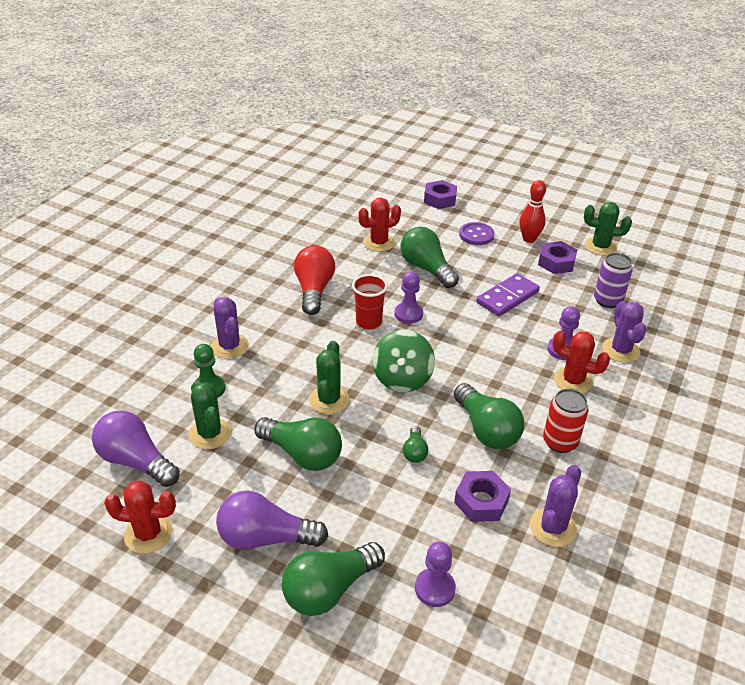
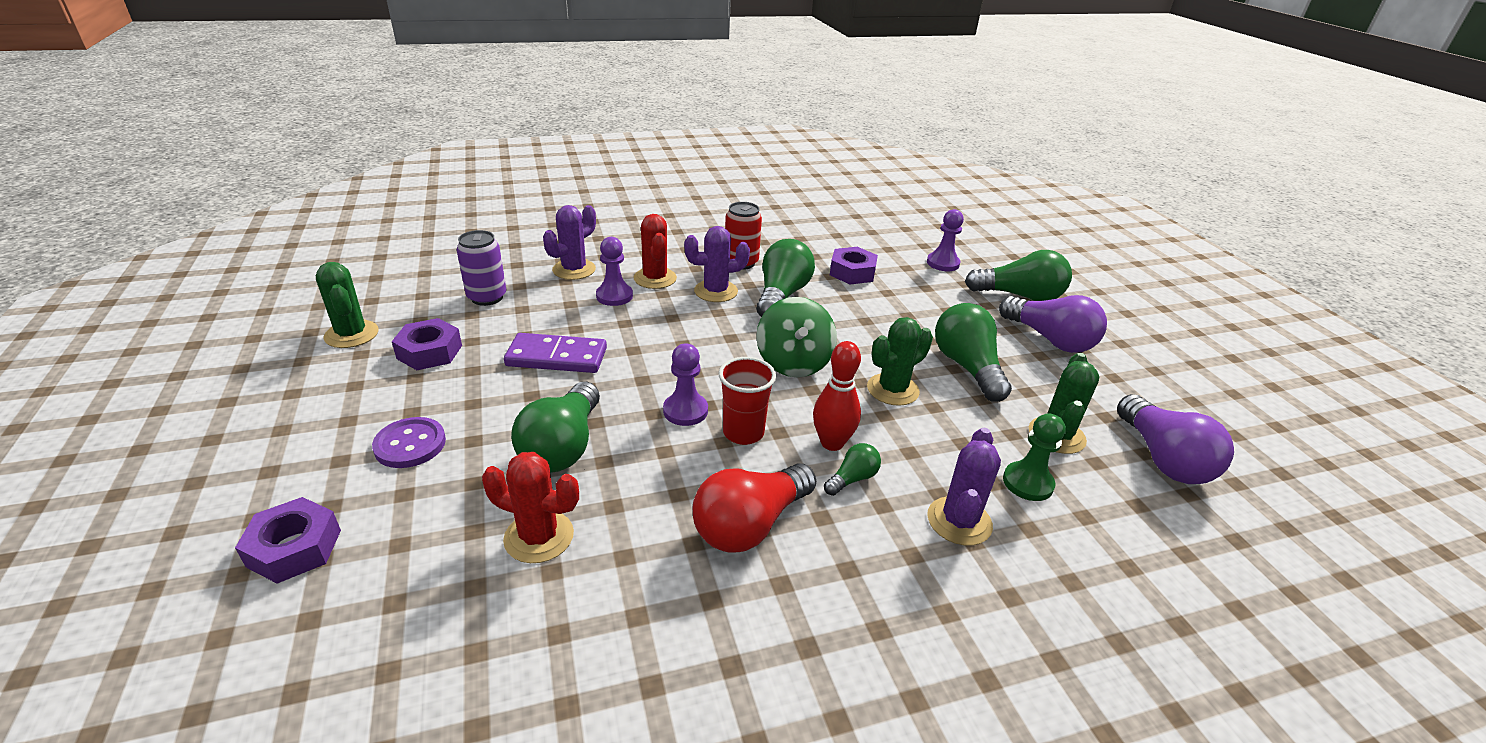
camera: 135 degrees left, 5 degrees down
red cactus [104,480,176,554] -> none
green spinning top [372,330,435,392] -> green spinning top turned 120 degrees clockwise [756,297,837,377]
green light bulb [403,426,428,463] -> green light bulb moved to [824,443,881,496]
red bowling pin [519,180,546,243] -> red bowling pin moved to [813,341,861,451]
purple cactus [530,465,581,547] -> purple cactus moved to [684,226,750,302]

